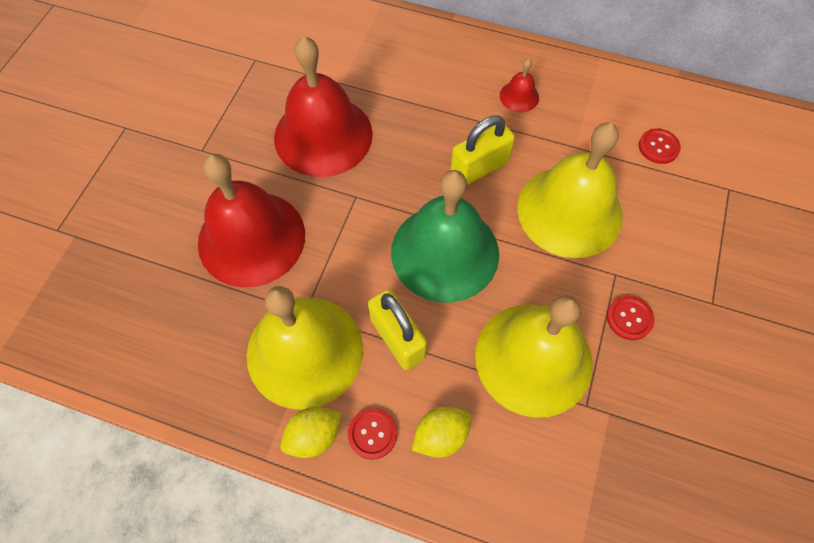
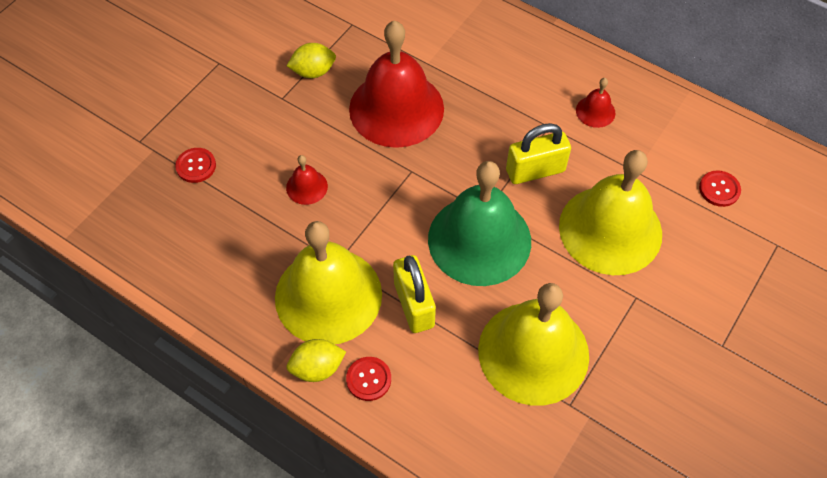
camera: 15 degrees right, 5 degrees down
red bell [198,154,305,287] -> red bell [286,155,328,205], size x0.42
yellow lemon [412,406,471,458] -> yellow lemon moved to [287,43,336,78]
red button [607,296,654,340] -> red button moved to [175,148,216,183]

